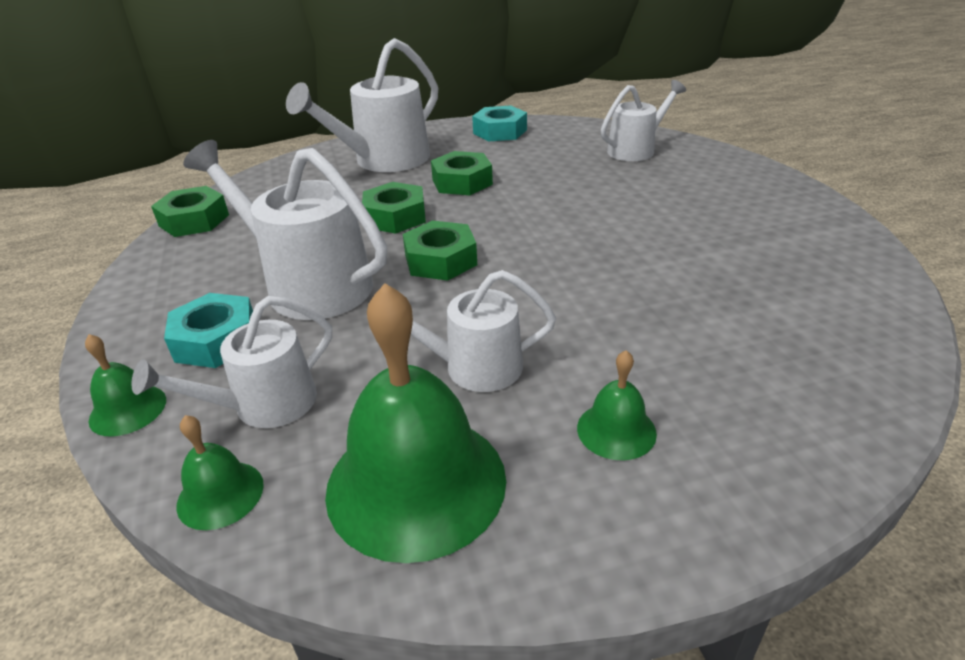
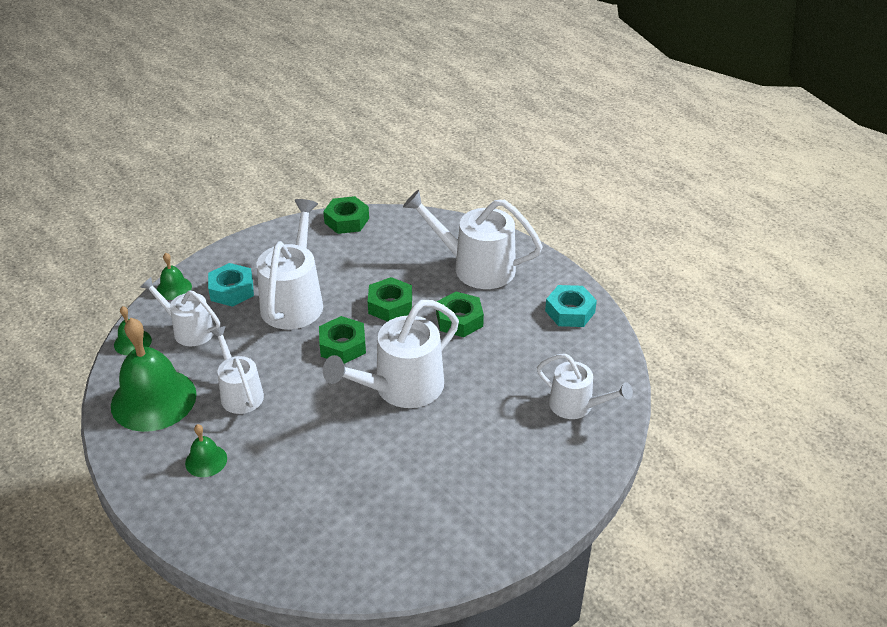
camera: 65 degrees right, 5 degrees up
none -> white watering can [323,300,459,408]

